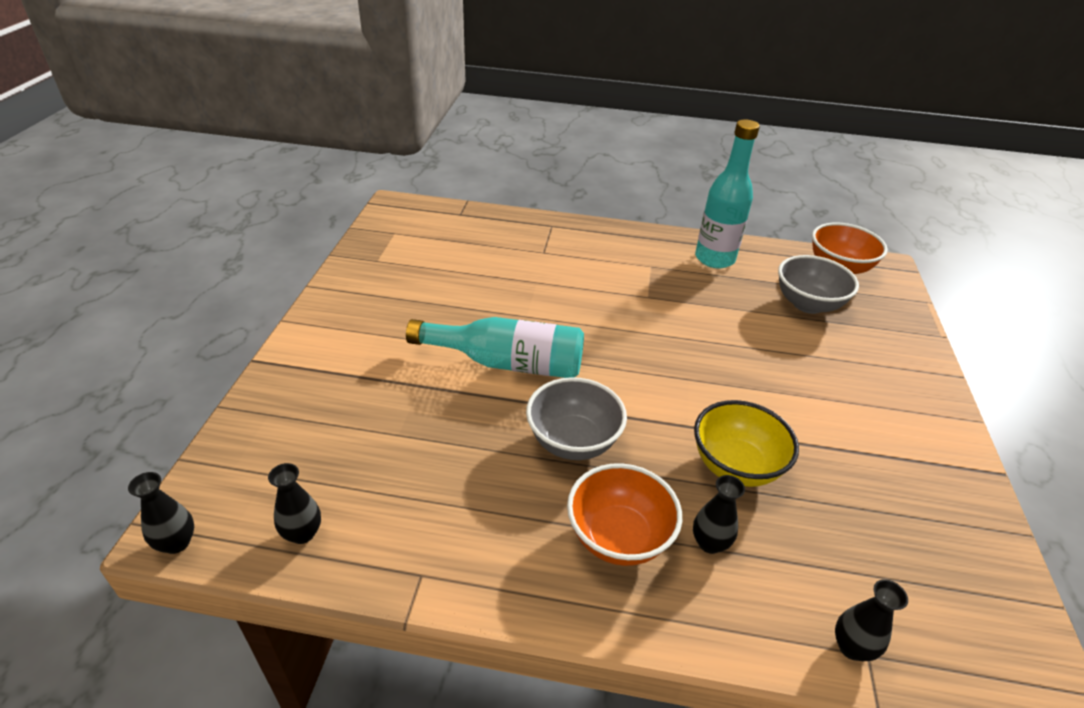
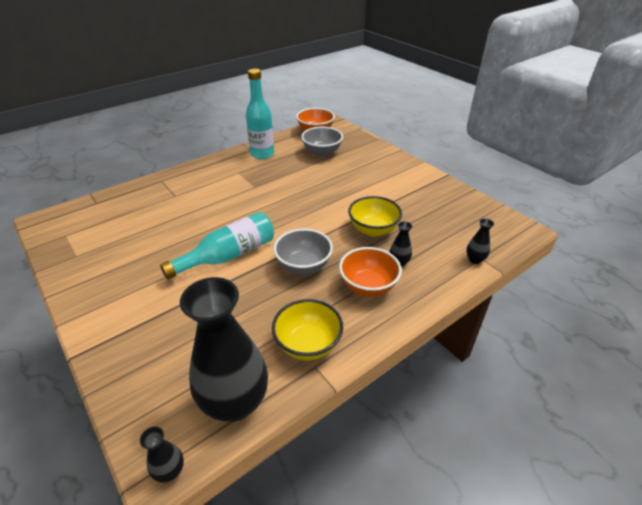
camera: 45 degrees left, 0 degrees up
black vase [268,463,321,544] -> black vase [180,277,268,422], size x2.42
none -> yellow bowl [272,299,343,360]

